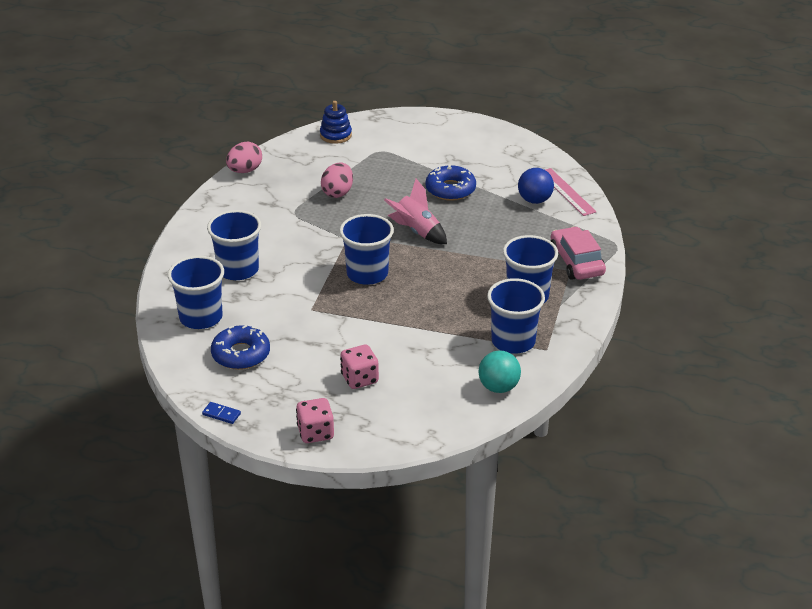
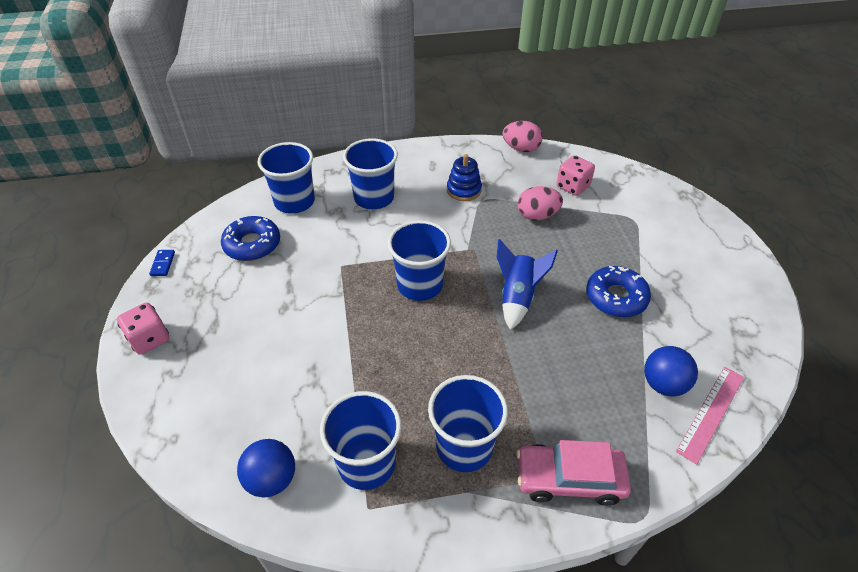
camera: 65 degrees right, 10 degrees up
blue stacking toy [320,101,352,144] -> blue stacking toy moved to [447,154,482,201]
pink dice [340,345,379,389] -> pink dice moved to [557,155,595,196]
pink rocket [384,179,447,244] -> blue rocket [497,239,558,330]
turquoise ball [479,351,521,393] -> blue ball [237,439,295,498]
pink car [551,227,606,280] -> pink car turned 135 degrees counterclockwise [516,440,631,506]

